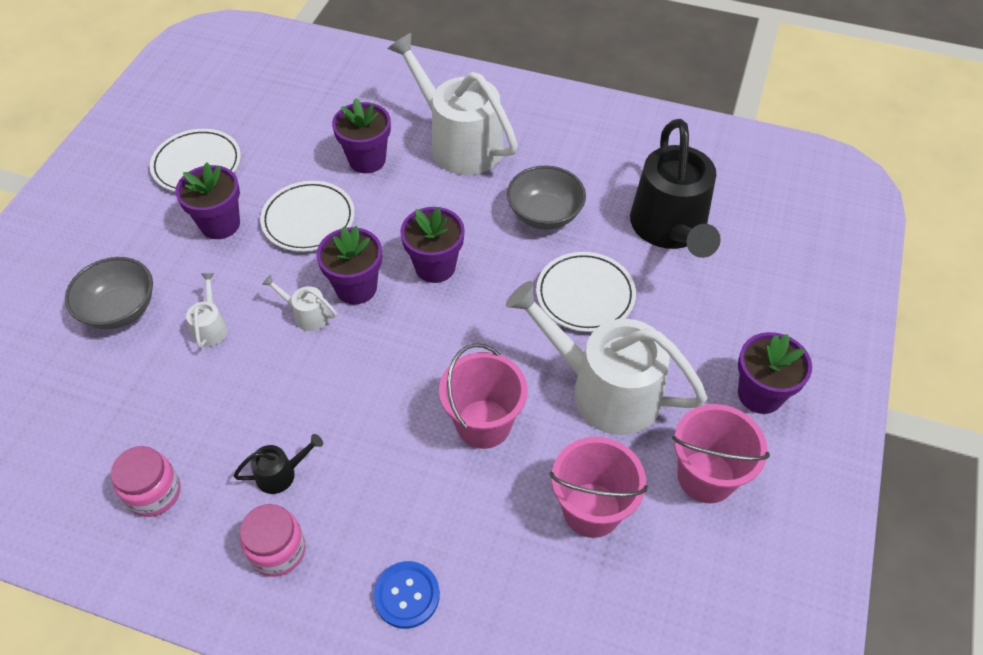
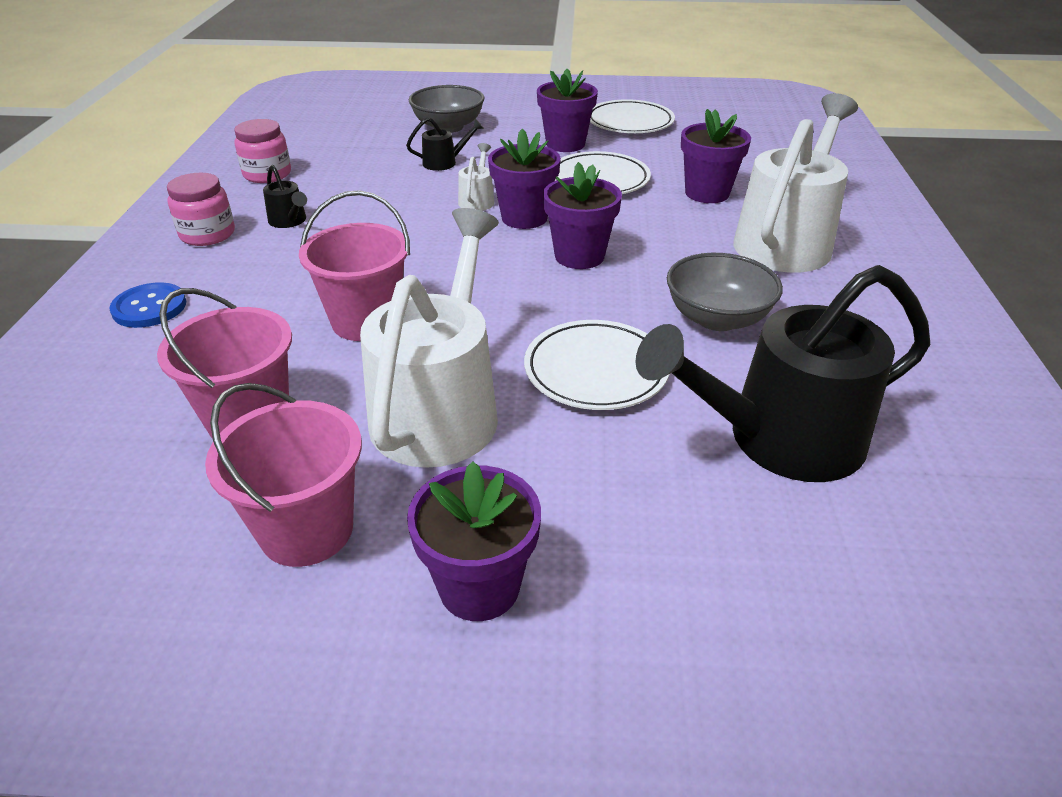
camera: 75 degrees right, 15 degrees down
white watering can [186,273,228,348] -> black watering can [406,117,484,171]

